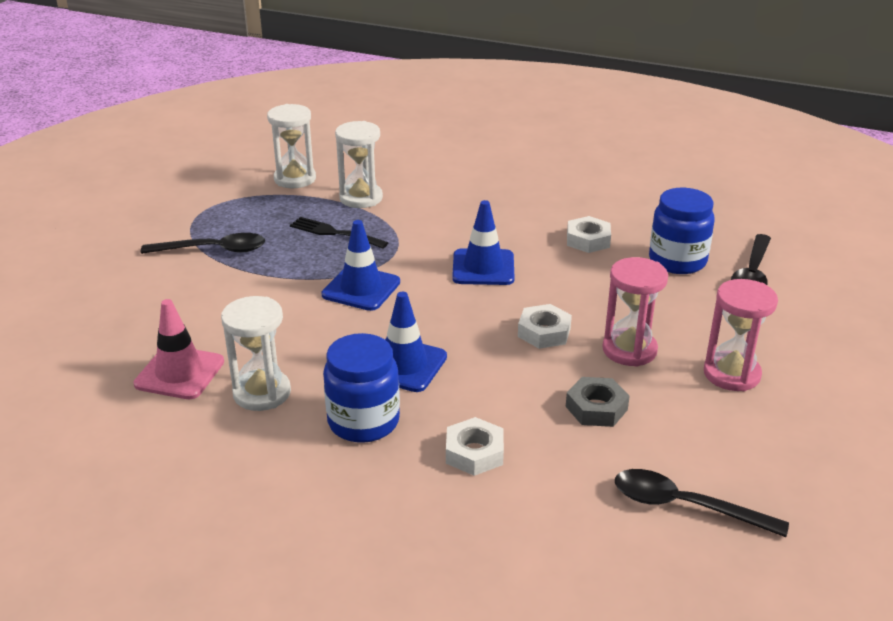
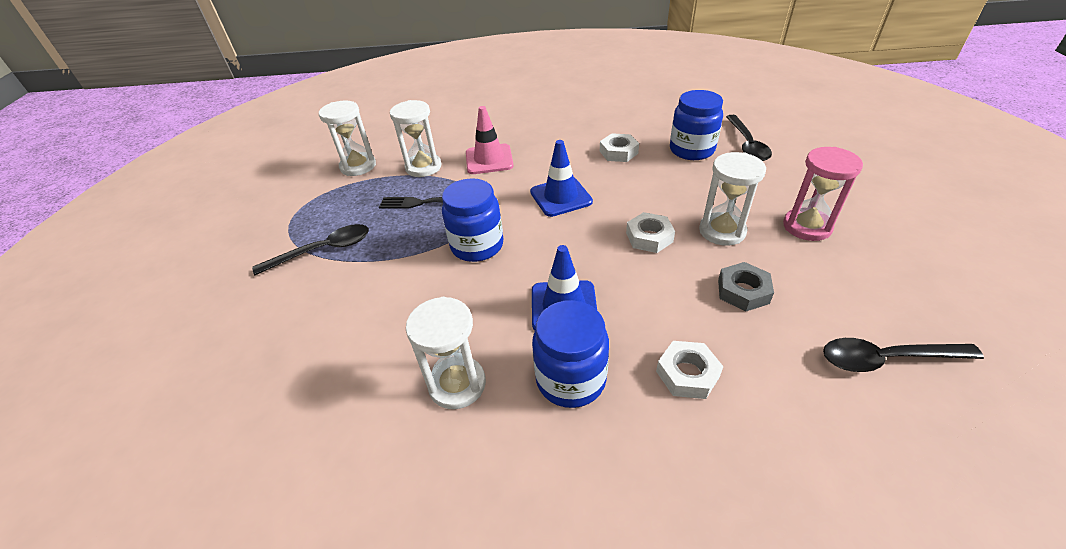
camera: 20 degrees left, 10 degrees up
pink traffic cone [134,299,224,399] -> pink traffic cone moved to [466,106,514,174]
blue traffic cone [321,220,400,311] -> blue jar [442,178,503,262]
pink hourglass [602,257,668,367] -> white hourglass [699,152,766,246]

